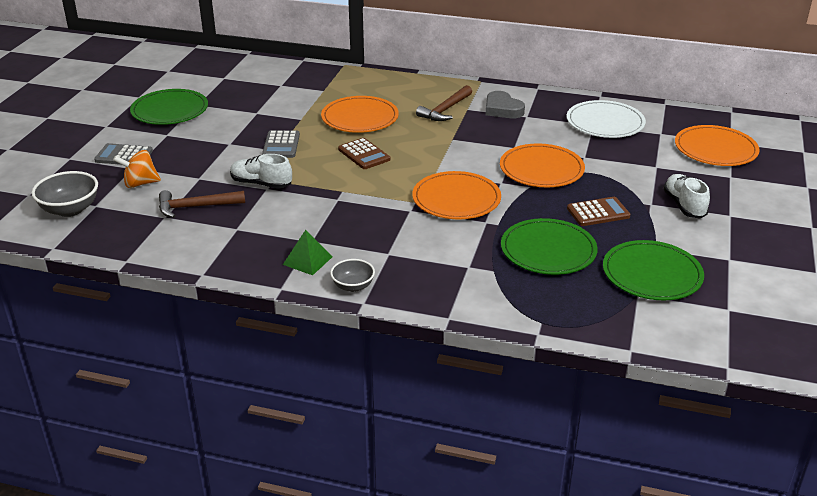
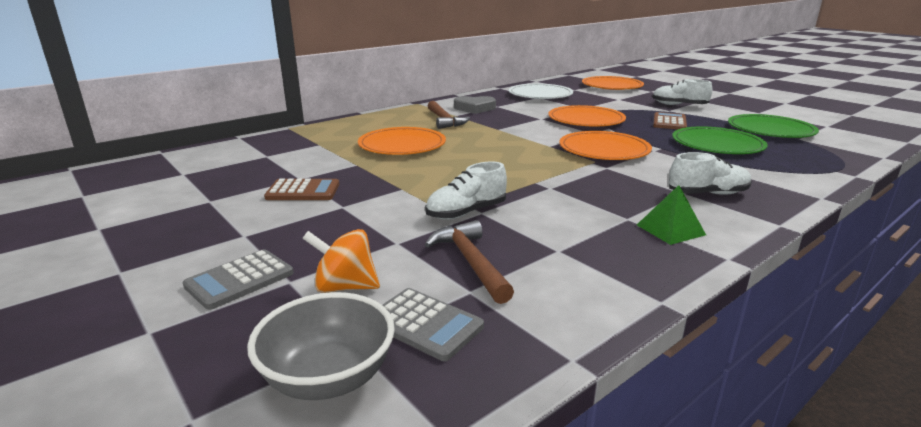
camera: 55 degrees left, 10 degrees down
orange spinning top [113,150,161,188] -> orange spinning top turned 75 degrees clockwise [302,229,380,293]
green plate [130,89,208,125] -> none
brown hammer [159,190,245,218] -> brown hammer turned 135 degrees clockwise [425,220,514,304]
grey calculator [262,130,300,158] -> grey calculator moved to [383,288,484,361]
grey bowl [330,259,375,292] -> none
brown calculator [338,138,390,169] -> brown calculator moved to [264,179,339,200]
none -> white shoe [669,152,752,195]

